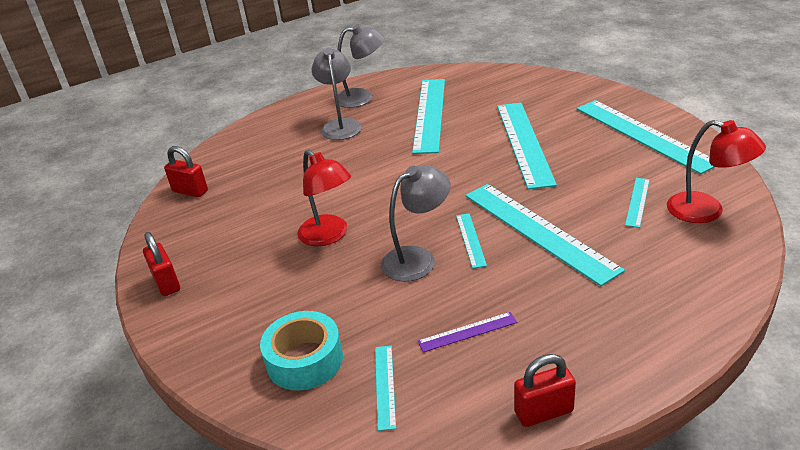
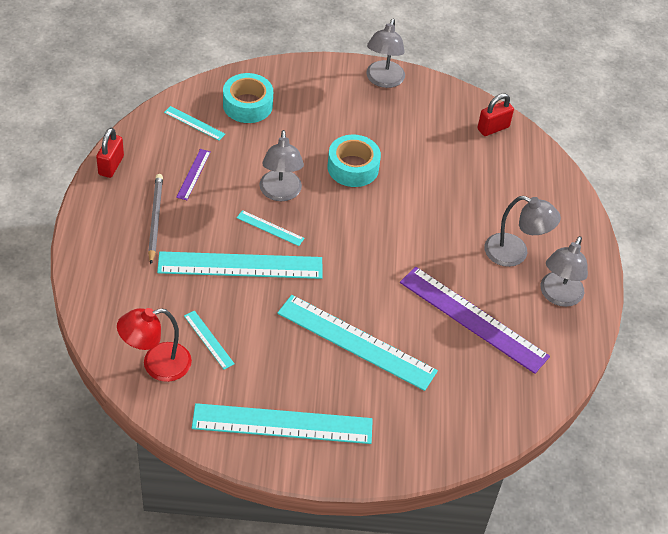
camera: 115 degrees right, 15 degrees up
red padlock [143,232,180,296] -> grey lamp [366,18,405,88]
red lamp [297,150,351,246] -> turquoise tape [328,134,381,187]
turquoise ruler [412,79,445,154] -> purple ruler [400,267,550,374]
none -> grey pencil [148,174,163,264]

